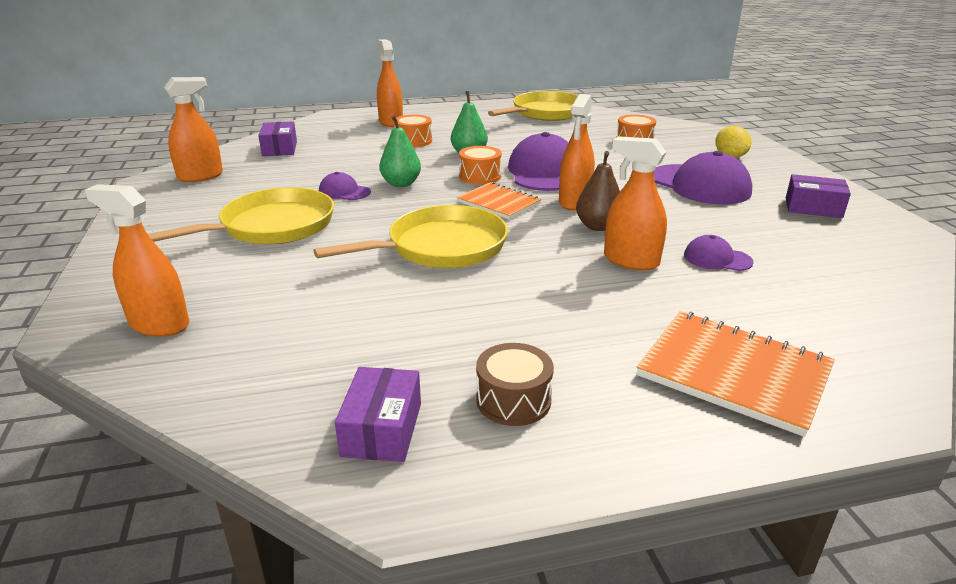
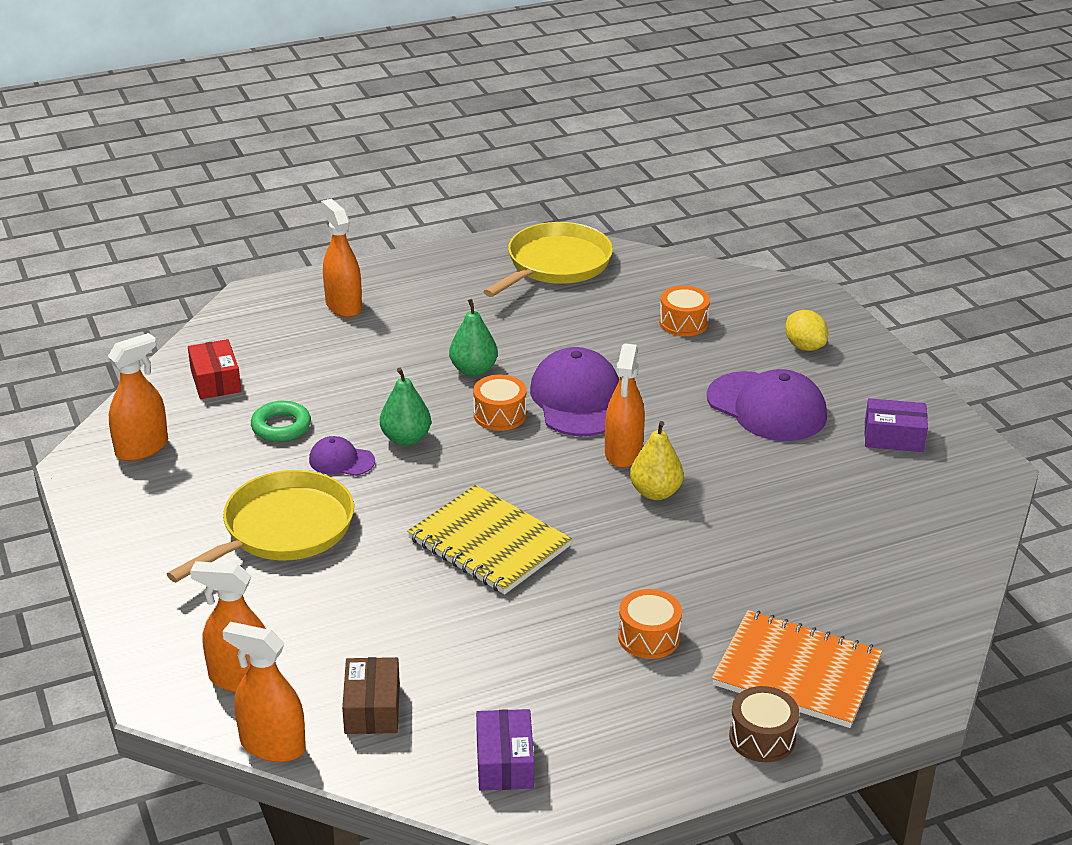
camera: 10 degrees left, 5 degrees up
purple box [258,121,297,156] -> red box [188,339,241,399]
yellow pan [313,205,508,268] -> yellow notebook [407,485,572,594]
orange drum [394,114,432,147] -> orange drum moved to [618,589,682,659]
orange notebook [457,182,541,219] -> none
brown drum [476,343,554,426] -> brown drum moved to [729,686,799,762]
brown pear [576,151,620,231] -> yellow pear [630,421,684,500]
orange spray bottle [604,136,667,270] -> orange spray bottle moved to [222,622,306,762]
purple cap [684,235,754,271] -> none
none -> green ring [251,401,311,442]
none -> brown box [342,657,400,734]

